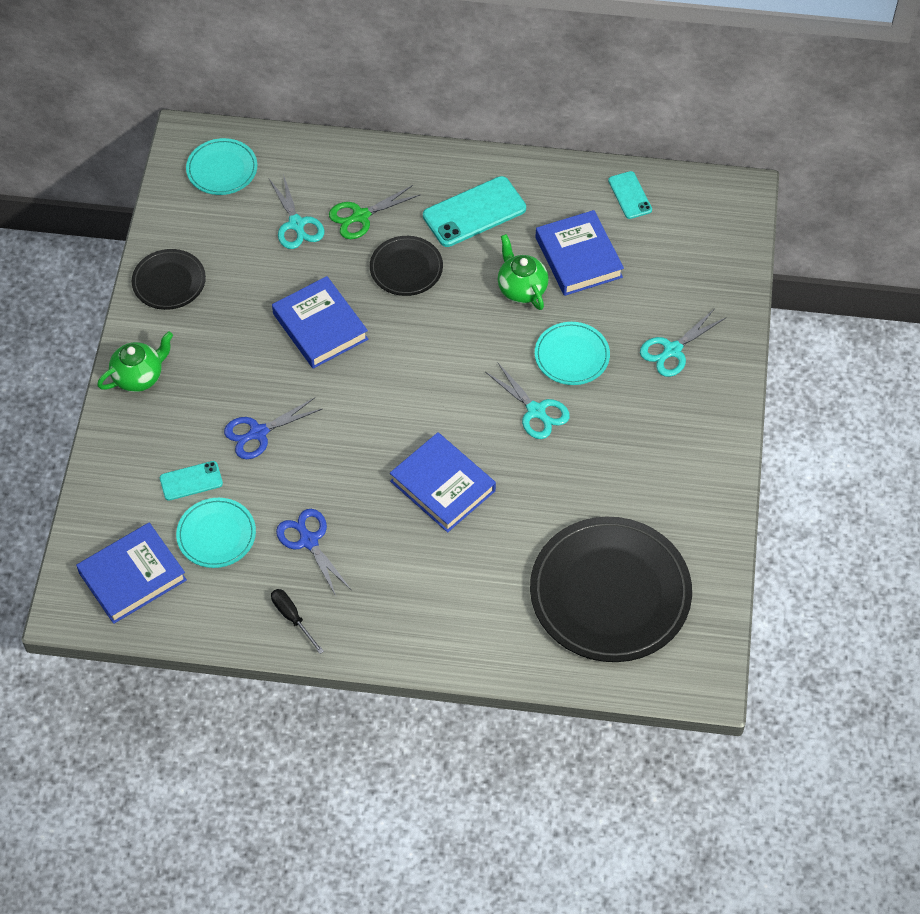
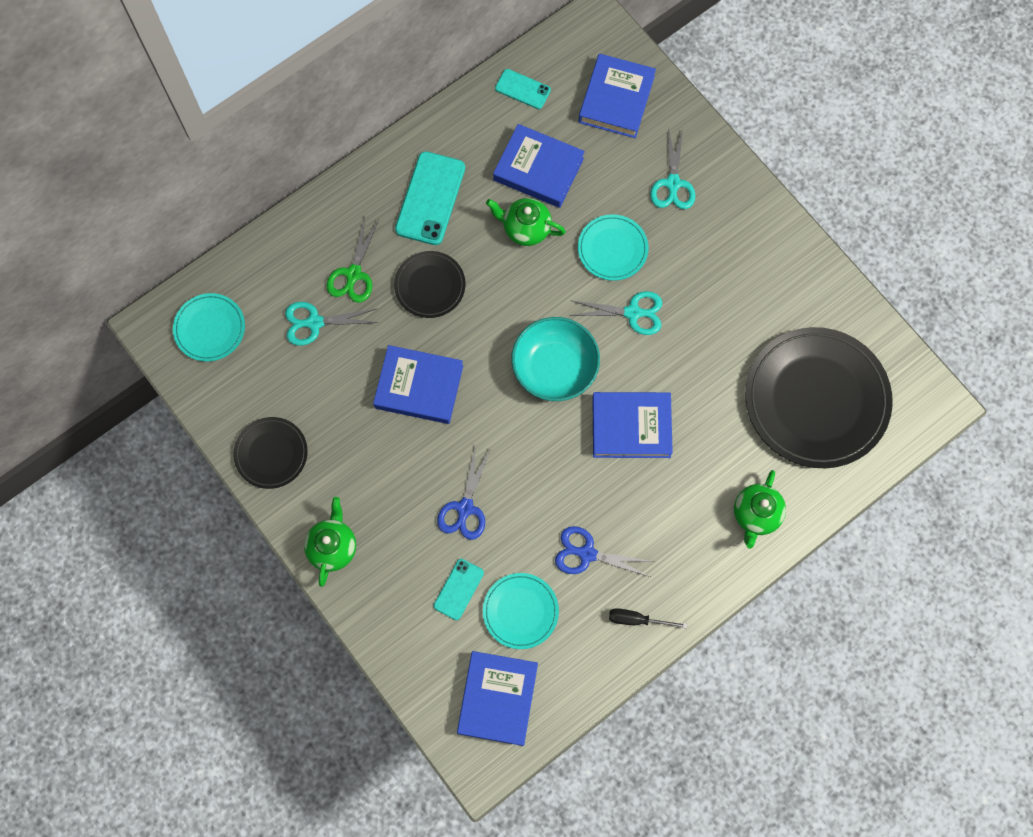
camera: 45 degrees left, 15 degrees up
turquoise scissors [269,174,325,249] -> turquoise scissors turned 150 degrees clockwise [285,302,379,346]
none -> turquoise bowl [511,317,600,401]
none -> blue book [578,54,656,138]
none -> green teapot [734,470,786,549]

